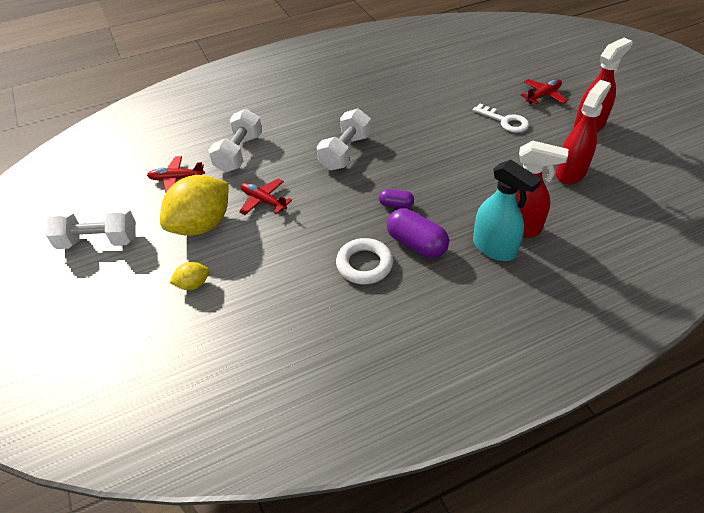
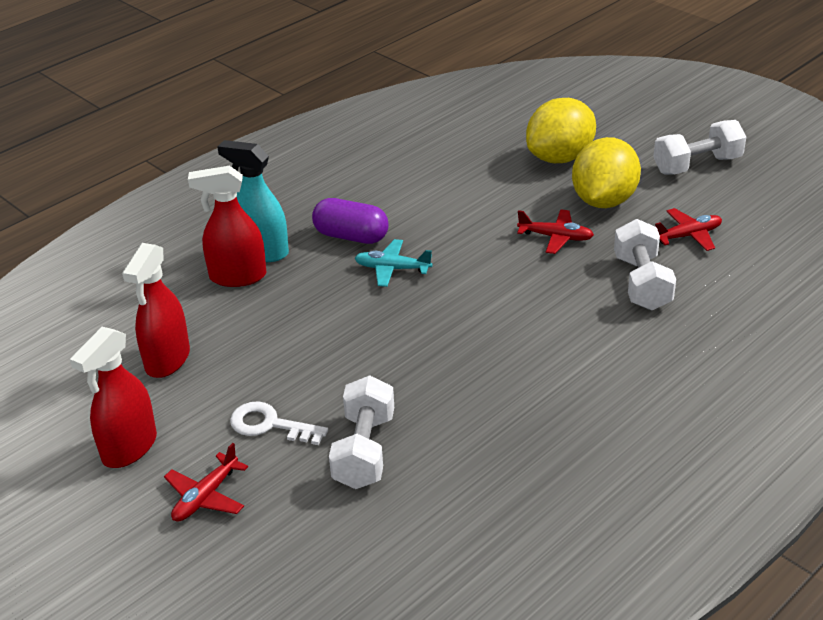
camera: 160 degrees right, 10 degrees down
yellow lemon [169,262,209,290] -> yellow lemon [526,98,596,163], size x2.21
white dumbbell [317,108,371,170] -> white dumbbell moved to [329,375,394,489]
white ring [336,238,393,284] -> none
purple capsule [379,189,414,208] -> turquoise plane [355,239,432,287]

